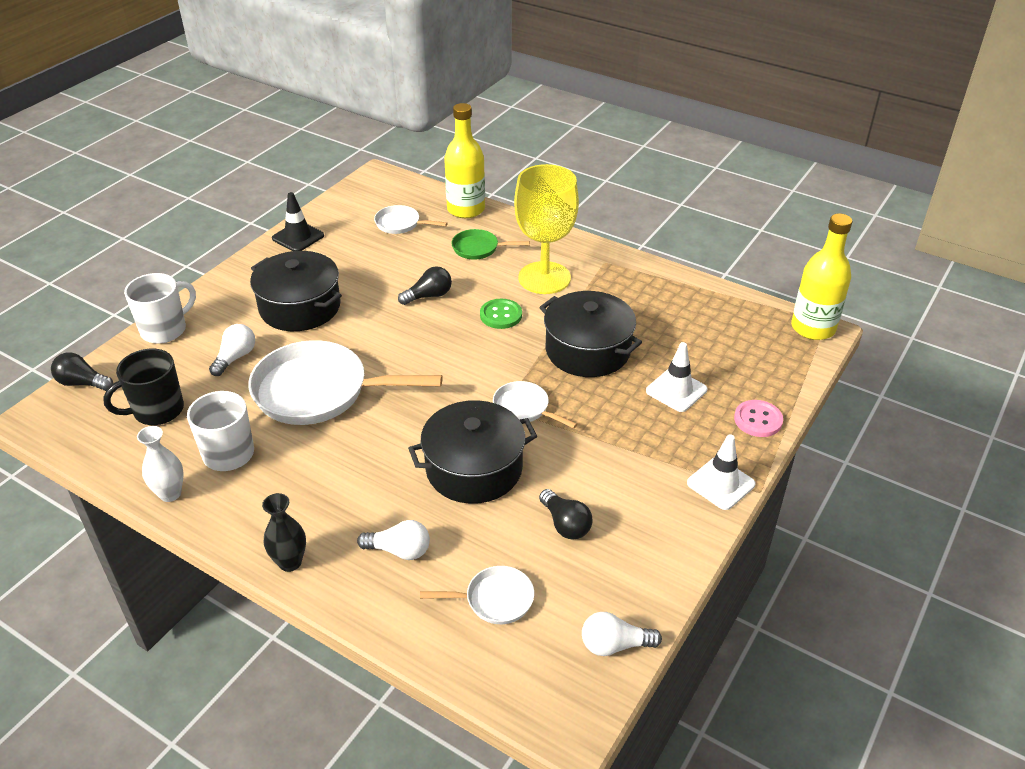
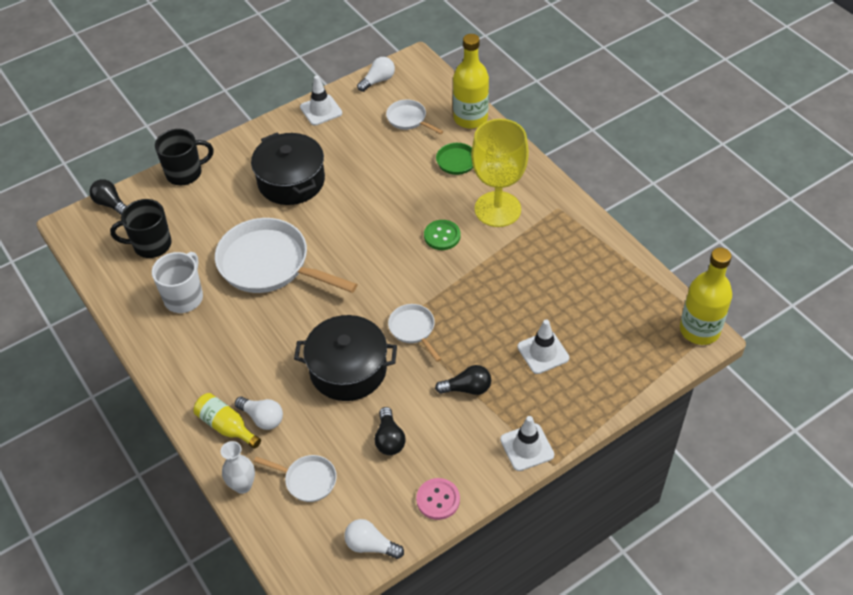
camera: 25 degrees right, 10 degrees up
white mug [124,273,196,344] -> black mug [155,129,213,185]
white vase [137,426,184,502] -> white vase moved to [221,441,255,494]
white light bulb [209,324,255,376] -> white light bulb moved to [357,57,395,92]
black vase [262,493,306,572] -> none
black traffic cone [272,192,324,251] -> white traffic cone [300,76,342,126]
black light bulb [398,266,452,305] -> black light bulb moved to [435,365,491,395]
black pot [539,291,642,377] -> none
pink button [734,400,783,437] -> pink button moved to [416,478,460,520]
none -> yellow bottle [194,393,261,449]

